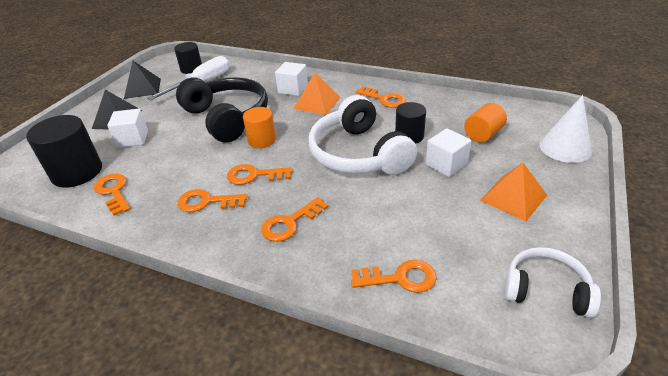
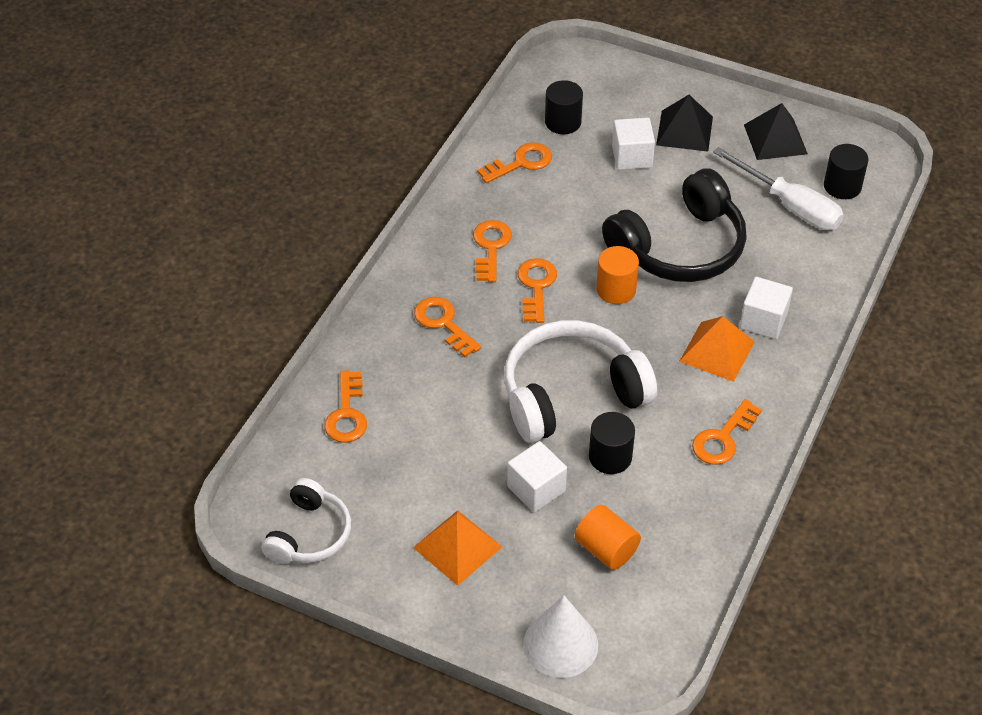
camera: 90 degrees right, 10 degrees up
black cylinder [26,115,102,188] -> black cylinder [545,80,583,134], size x0.61

